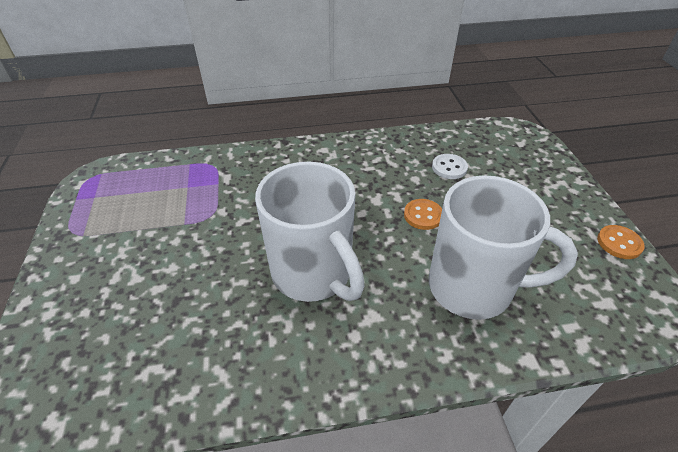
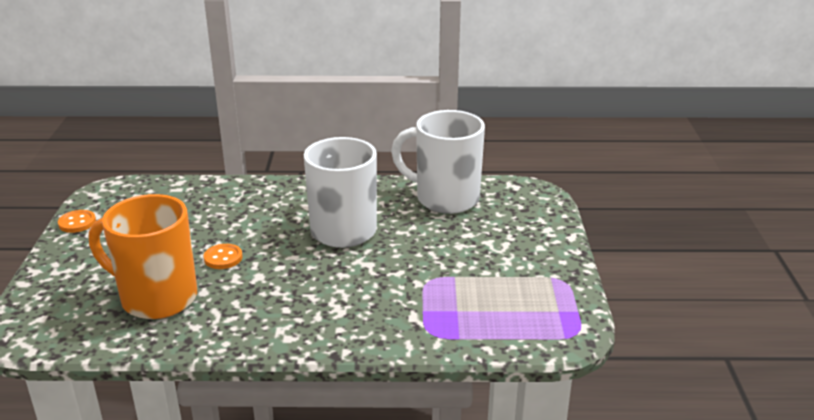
camera: 170 degrees left, 15 degrees down
white mug [429,175,578,320] -> white mug moved to [391,110,485,214]
white button [432,154,468,179] -> orange mug [89,194,197,319]

